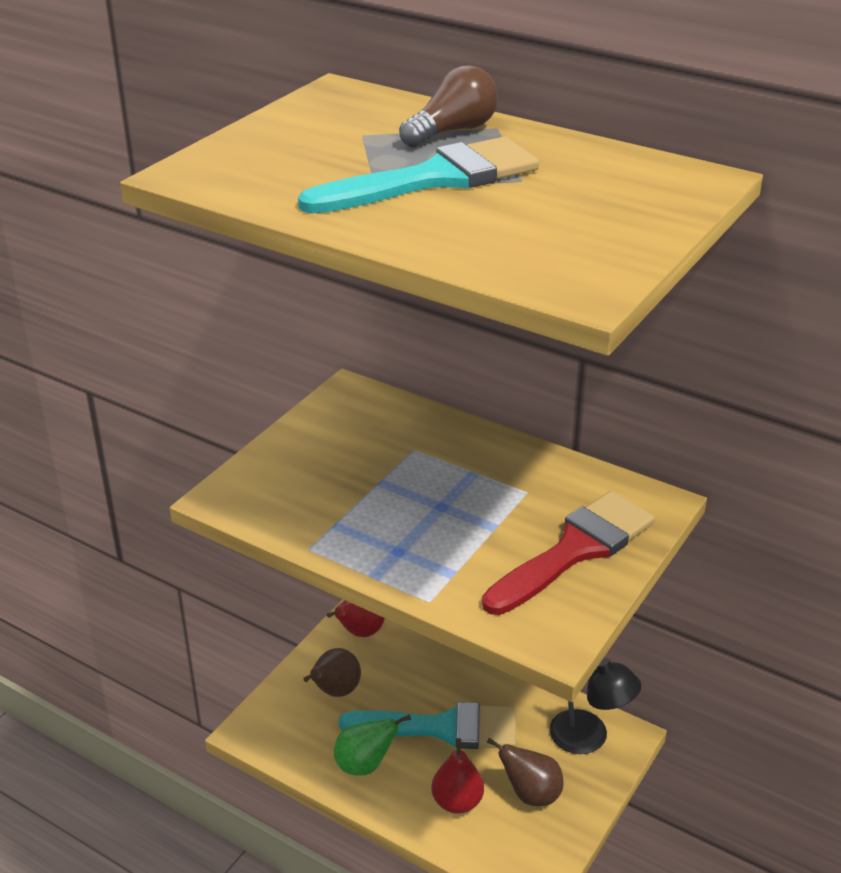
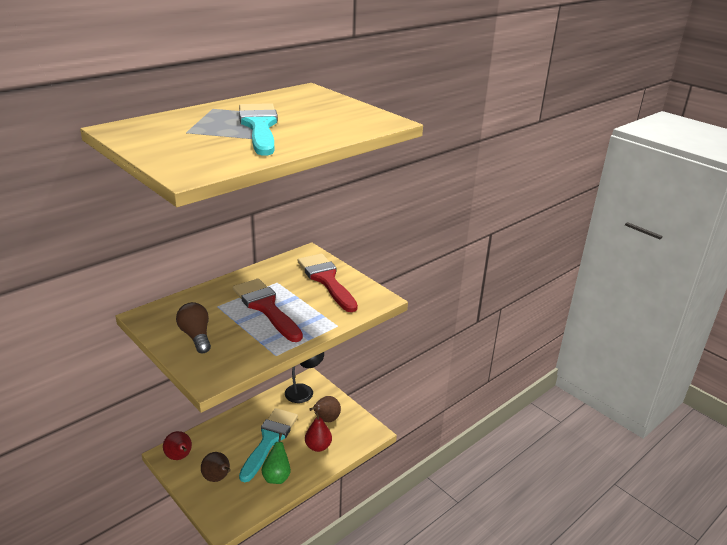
camera: 75 degrees left, 5 degrees down
brown light bulb [399,65,498,147] -> brown light bulb moved to [176,302,211,353]
none -> red brush [233,278,303,342]

